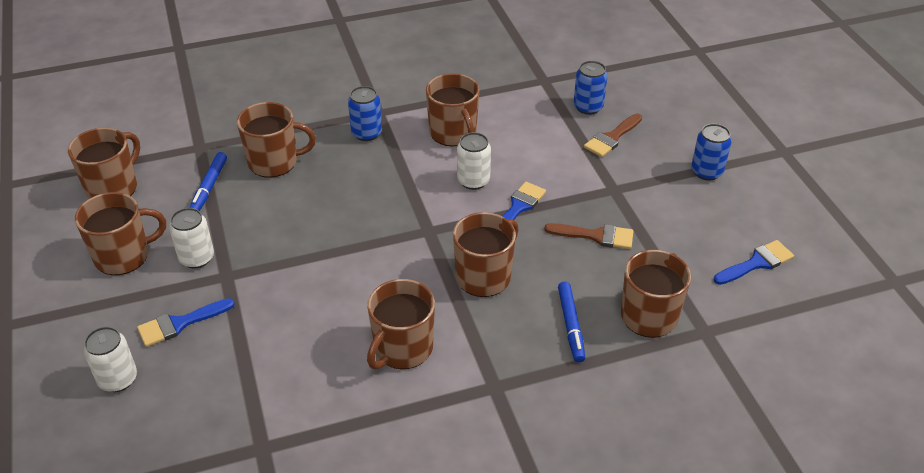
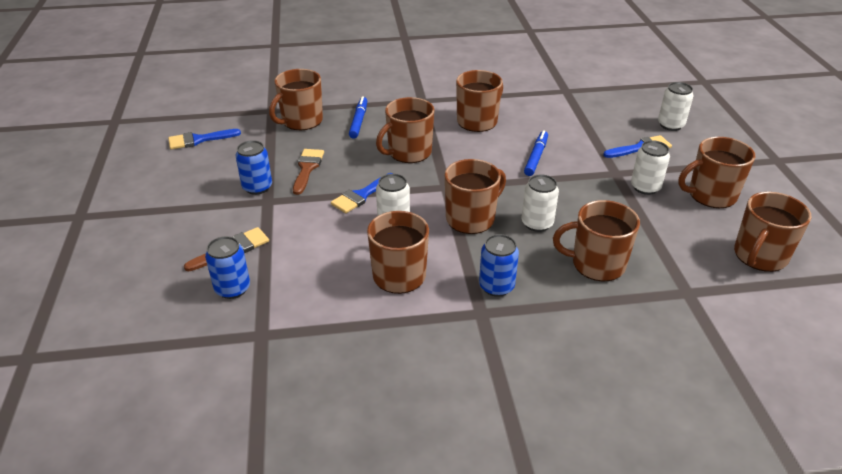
camera: 170 degrees left, 5 degrees down
blue marker [189,152,227,211] -> blue marker moved to [524,130,548,176]
brown brush [544,223,633,249] -> brown brush turned 75 degrees clockwise [293,149,324,195]
blue can [691,124,732,181] -> blue can moved to [236,140,272,195]
none -> brown mug [445,159,506,234]
none -> white can [522,174,559,232]

